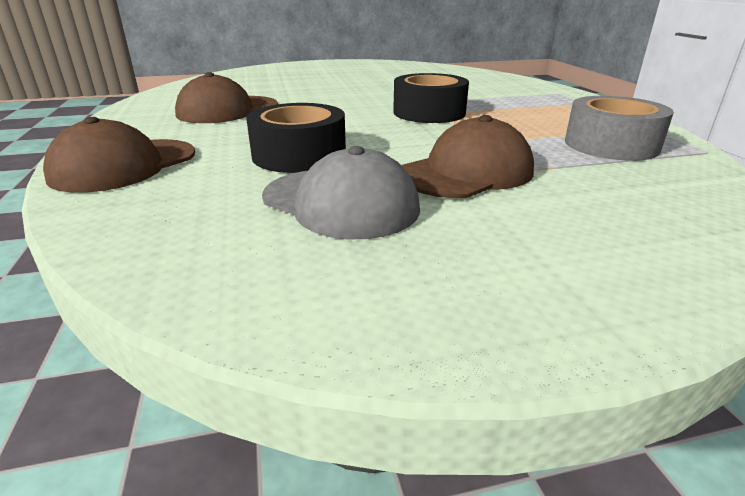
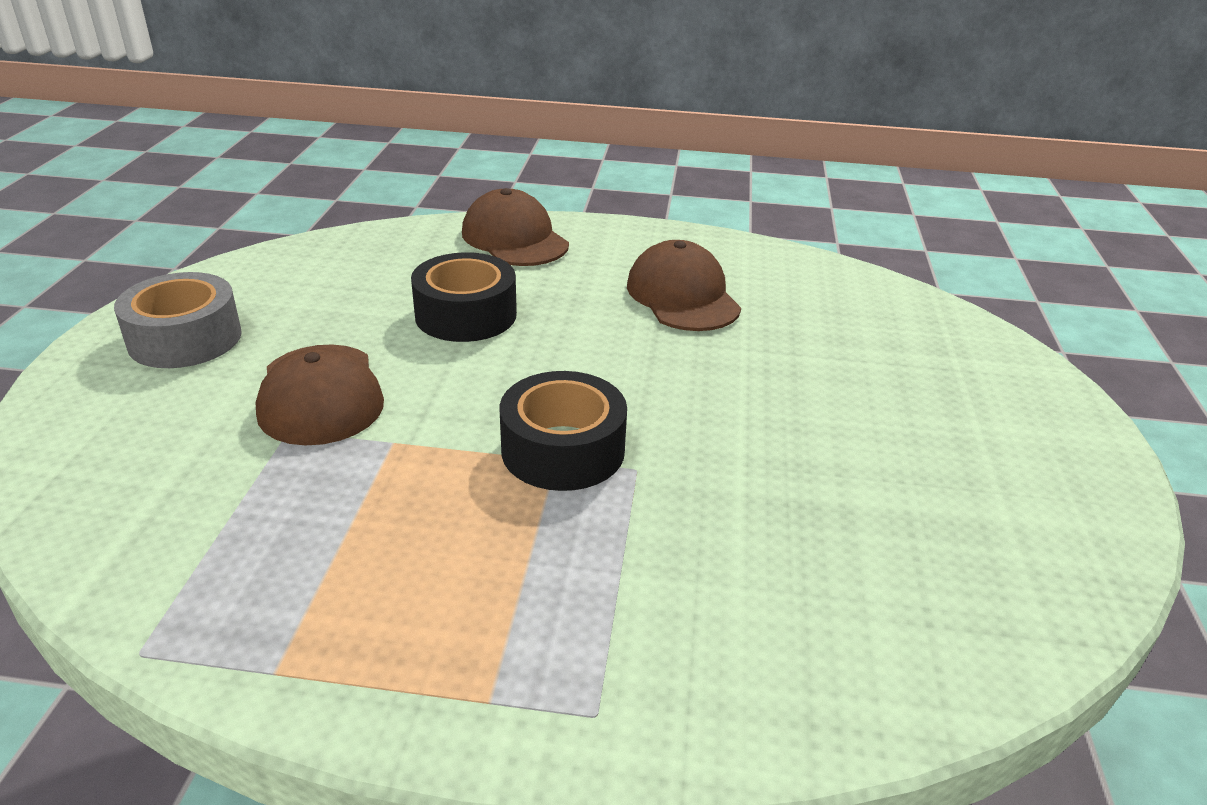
camera: 110 degrees right, 5 degrees up
grey cap [262,146,420,239] -> none
grey tape [565,96,674,161] -> grey tape moved to [114,272,242,368]

